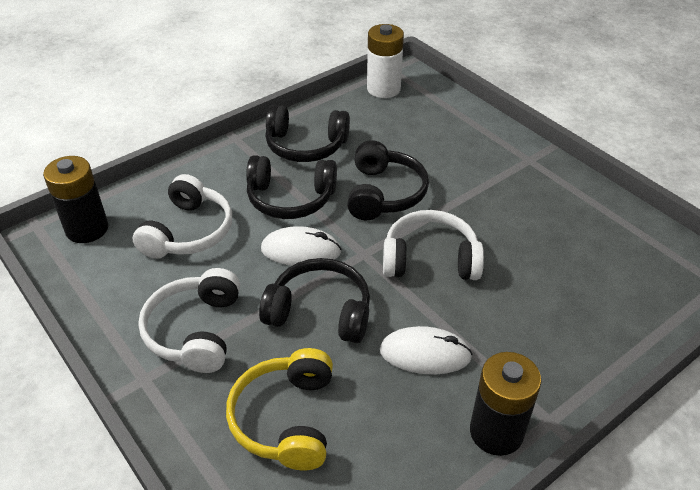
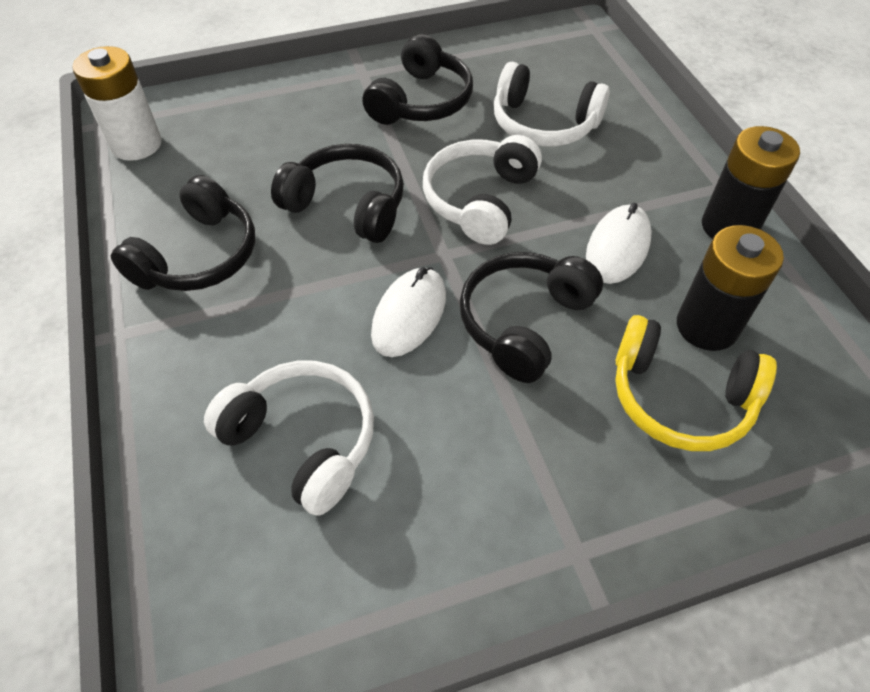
camera: 70 degrees left, 10 degrees up
black battery [43,156,108,243] -> black battery moved to [677,225,784,351]
white headphones [138,268,240,373] -> white headphones moved to [494,62,610,146]
black headphones [246,155,337,219] -> black headphones moved to [362,34,473,125]

